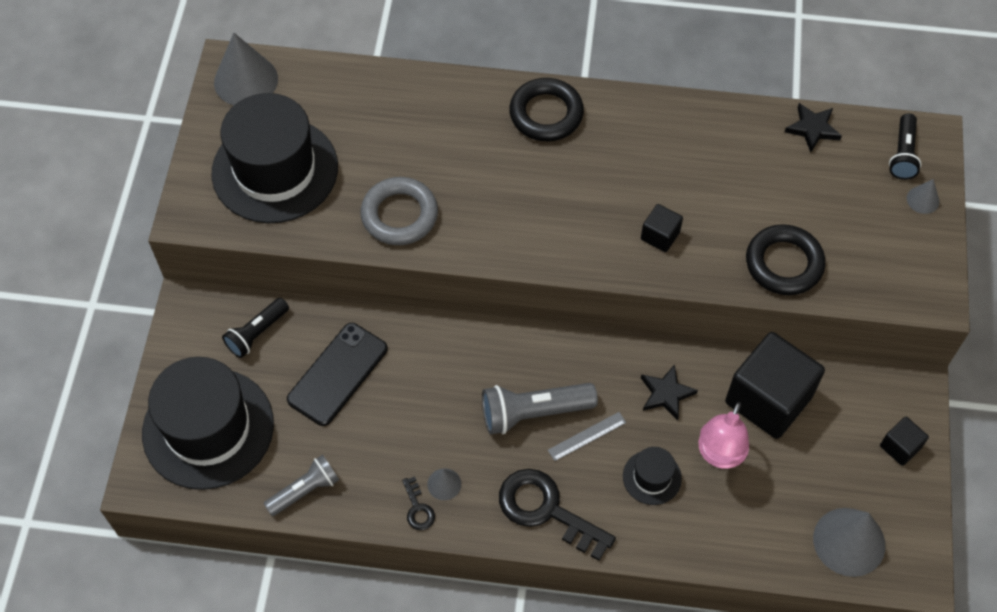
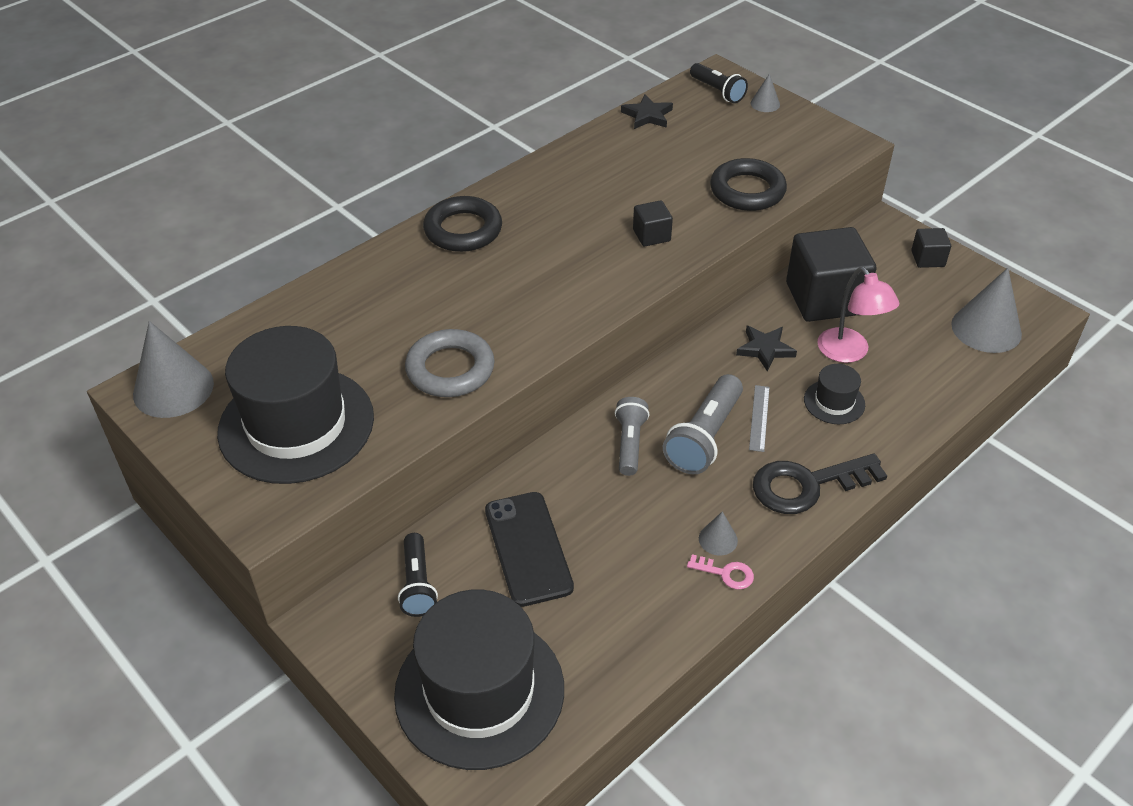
camera: 50 degrees left, 15 degrees down
grey flashlight [263,455,339,516] -> grey flashlight moved to [615,397,649,476]
black key [402,476,435,530] -> pink key [687,554,754,590]

